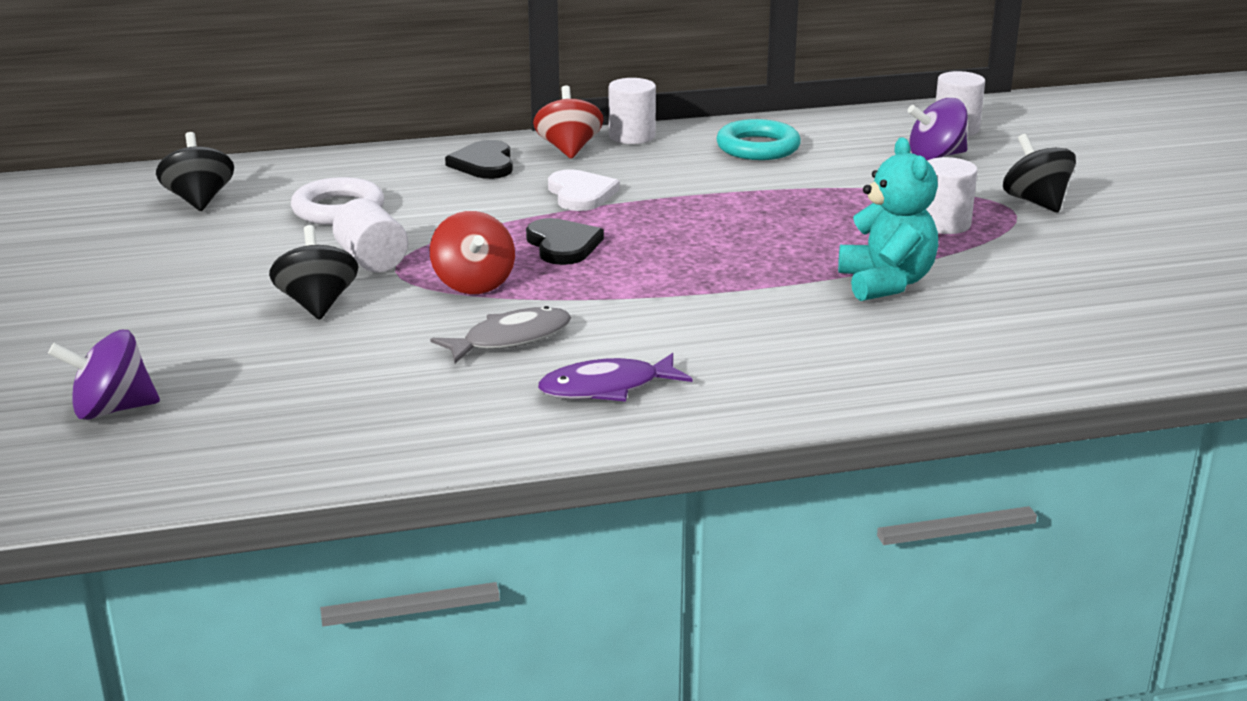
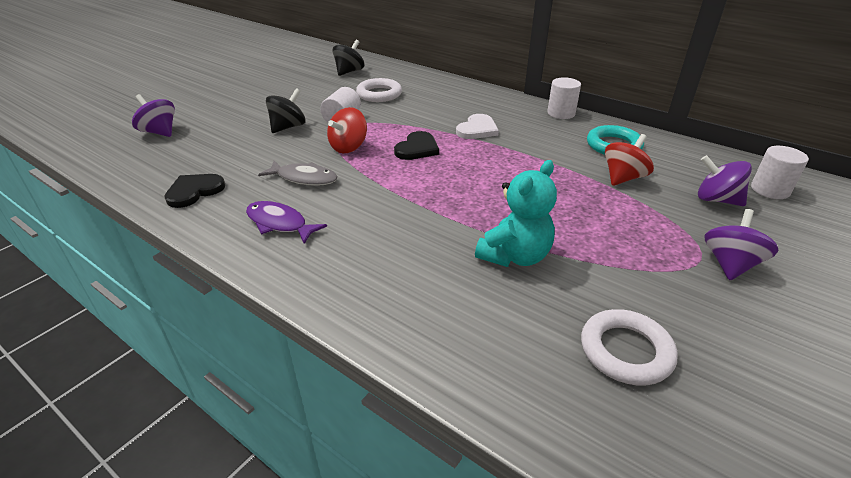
camera: 50 degrees right, 10 degrees up
black heart [445,140,513,179] -> black heart moved to [164,174,225,208]
red spinning top [533,86,604,159] -> red spinning top moved to [605,134,654,186]
white cylinder [926,157,978,234] -> none
black spinning top [1003,134,1076,212] -> purple spinning top [704,209,779,280]
none -> white ring [581,309,678,386]

